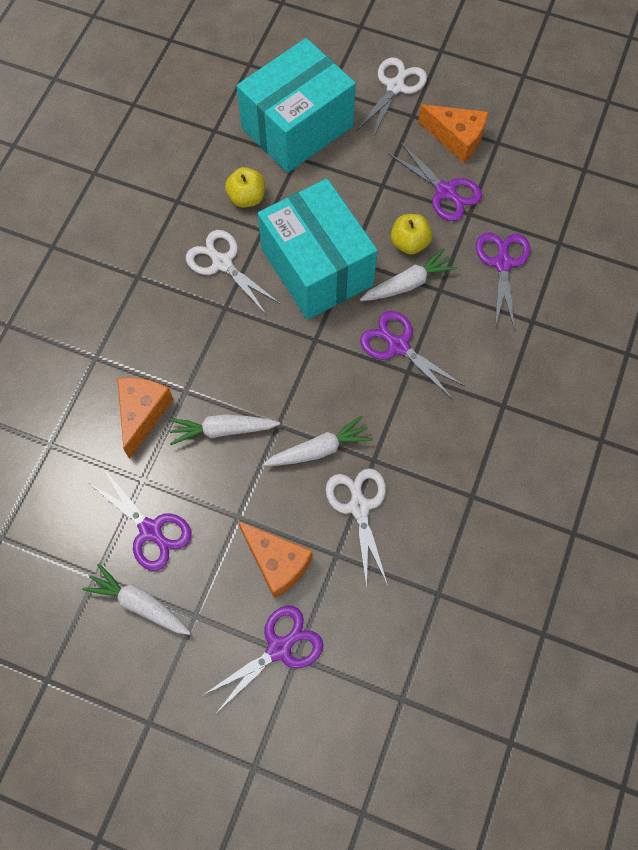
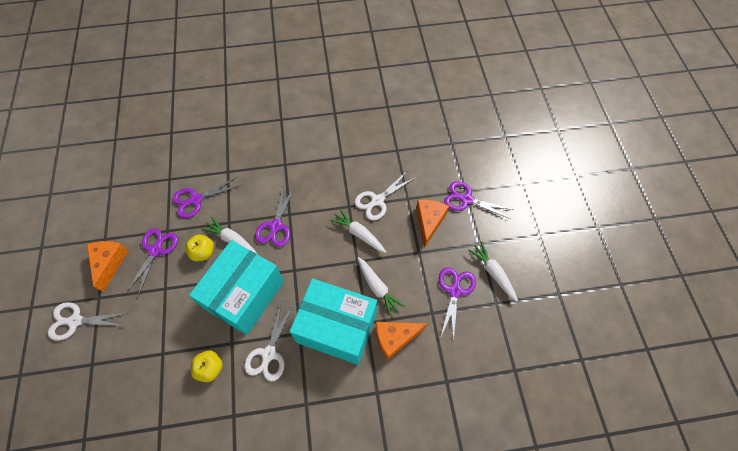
camera: 120 degrees left, 5 degrees down
white carrot [82,563,191,635] -> white carrot turned 150 degrees clockwise [468,241,518,302]
turquoise box [237,38,356,173] -> turquoise box moved to [290,278,377,365]

